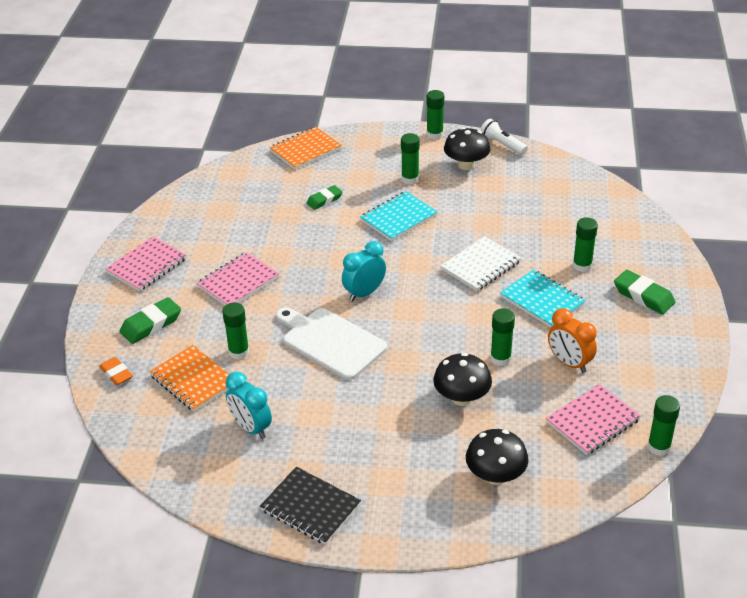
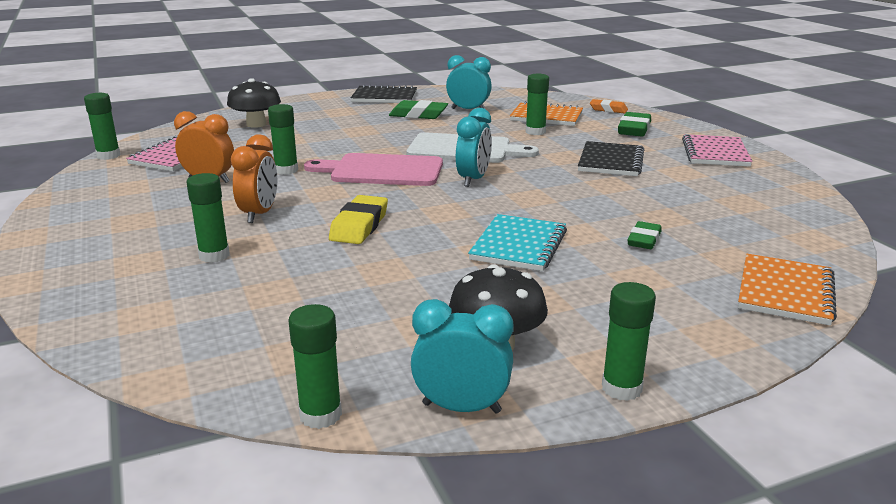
camera: 150 degrees right, 15 degrees down
pink notebook [197,252,279,305] -> black notebook [578,141,644,176]
green glue stick [401,133,420,184] -> green glue stick moved to [288,304,342,429]
black mushroom [433,353,492,406] -> none
white notebook [440,236,521,291] -> yellow eraser [329,195,388,244]
white flashlight [480,119,528,155] -> turquoise clock [411,299,513,413]
turquoise notebook [500,269,586,328] -> orange clock [231,134,277,223]
green eraser [614,270,675,314] -> green eraser moved to [389,100,448,119]
none -> pink cutting board [304,153,443,186]

